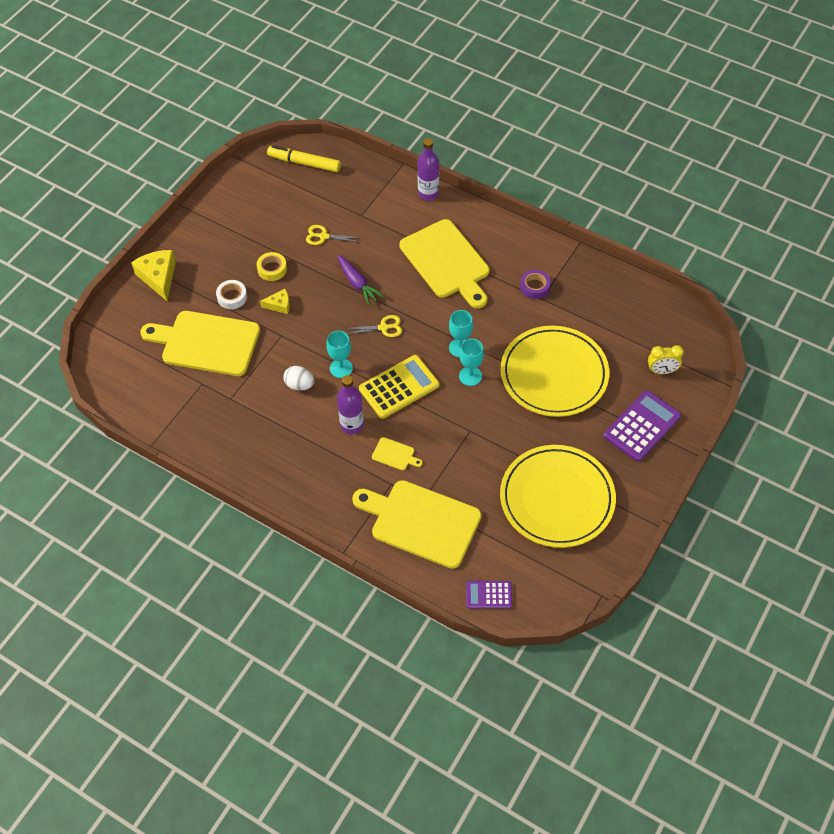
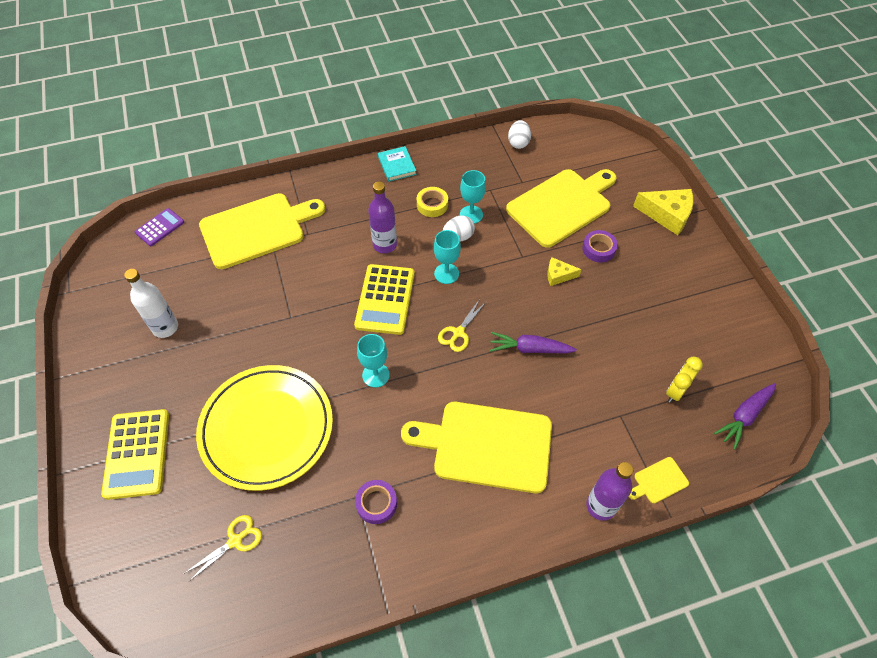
camera: 130 degrees right, 0 degrees up
white tape [216,280,247,309] -> purple tape [582,230,618,263]
yellow tape [257,252,287,281] -> yellow tape moved to [417,187,448,217]
yellow cheese [260,289,290,314] -> yellow cheese turned 60 degrees clockwise [547,257,582,286]
yellow marker [267,145,341,172] -> purple carrot [714,383,776,450]
yellow scissors [306,225,361,245] -> yellow scissors moved to [185,515,262,580]
yellow cutting board [372,437,423,470] -> yellow cutting board moved to [628,457,689,503]
turquoise goblet [459,338,484,386] -> turquoise goblet moved to [460,170,486,224]
yellow plate [500,445,616,548] -> white bottle [124,269,178,338]
purple calculator [604,390,681,462] -> yellow calculator [101,409,169,500]
yellow clock [648,345,684,374] -> yellow clock moved to [666,357,703,403]
none -> turquoise book [378,146,417,182]
none -> white egg [508,120,531,149]

